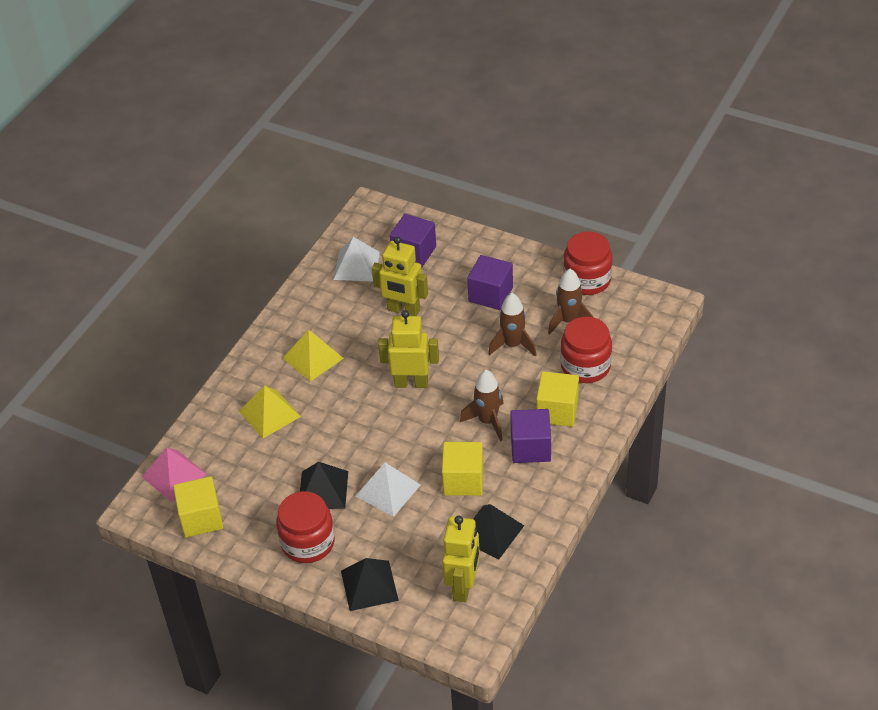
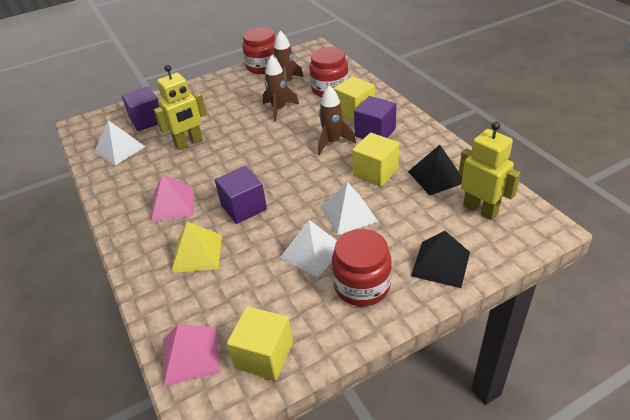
camera: 55 degrees left, 5 degrees down
yellow pyramid [282,330,344,382] -> pink pyramid [151,174,194,222]
black pyramid [300,462,348,509] -> white pyramid [280,220,337,277]
yellow robot [378,310,439,388] -> none
purple cube [467,255,513,310] -> purple cube moved to [215,166,267,224]

